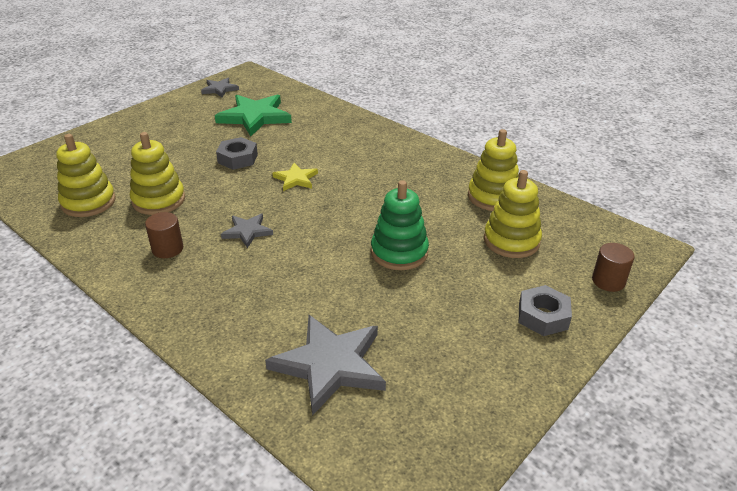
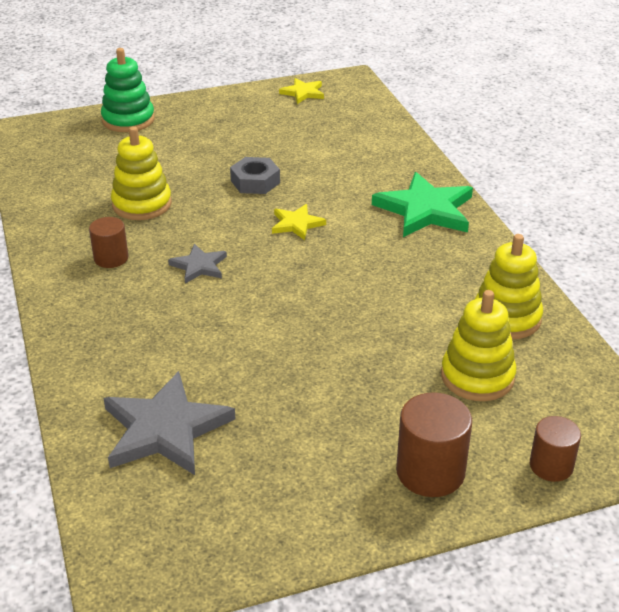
camera: 30 degrees right, 0 degrees up
yellow stacking toy [57,134,116,217] -> none
grey star [201,78,239,97] -> yellow star [279,78,324,104]
green star [215,94,292,136] -> green star moved to [372,172,473,237]
green stacking toy [371,180,429,270] -> green stacking toy moved to [101,48,155,132]
grey nut [519,285,572,336] -> brown cylinder [396,392,472,497]

